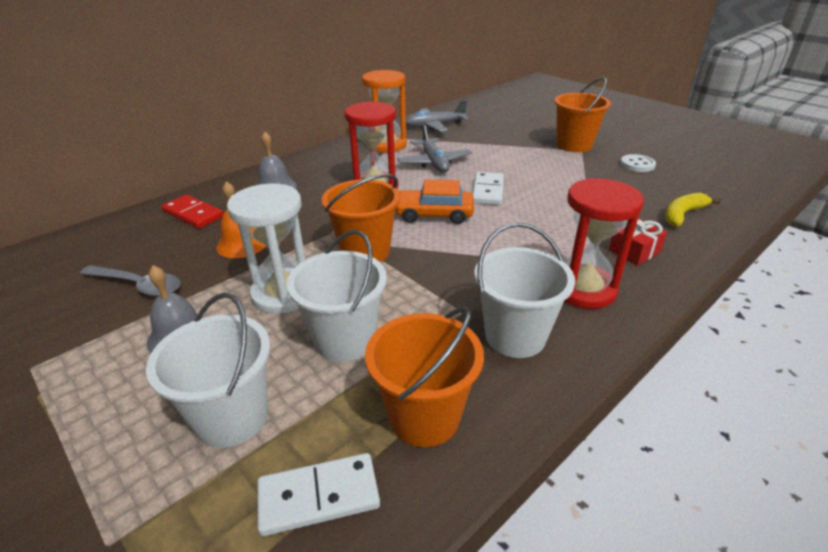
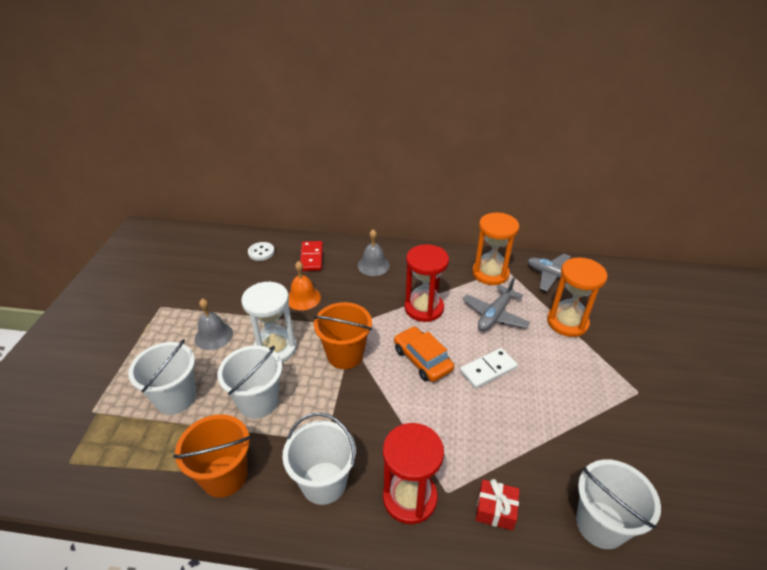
camera: 50 degrees right, 5 degrees up
grey spoon [80,265,180,296] -> none
white domino [257,453,380,536] -> none
orange bucket [554,77,611,152] -> none
white button [620,154,656,172] -> white button moved to [248,242,275,261]
yellow banana [665,193,721,227] -> white bucket [576,459,661,549]
none -> orange hourglass [547,258,608,337]

